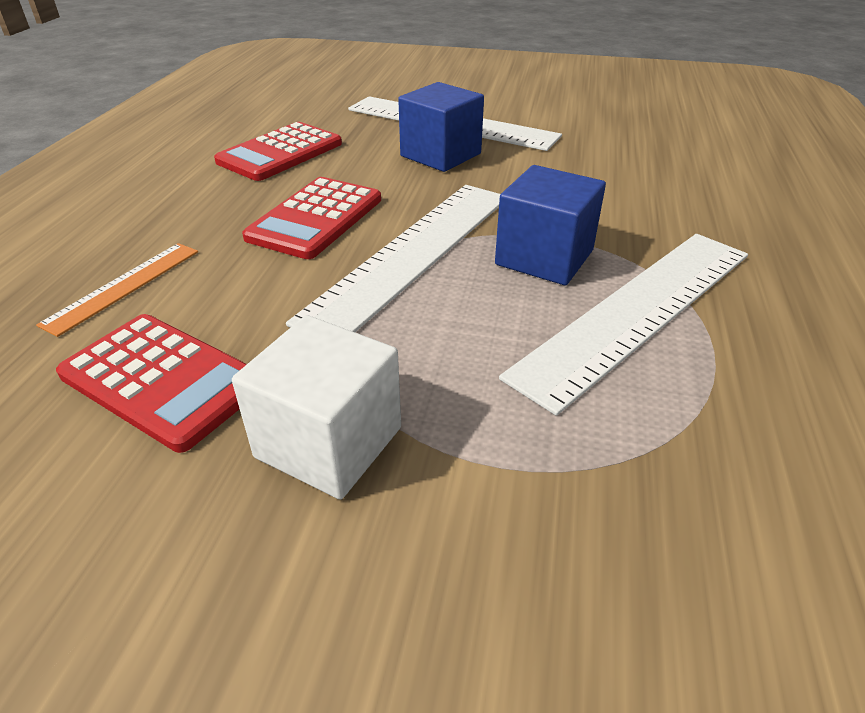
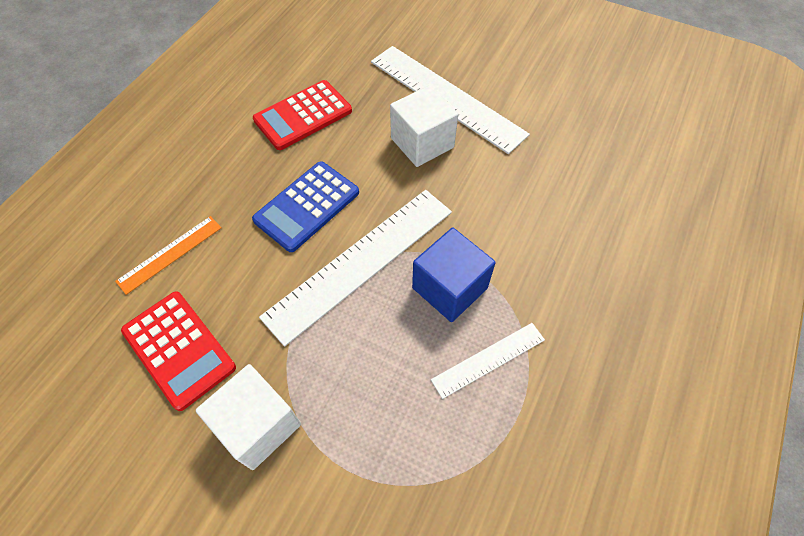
camera: 15 degrees right, 20 degrees up
red calculator [242,177,381,259] -> blue calculator [252,161,359,252]
blue cube [398,82,484,172] -> white cube [390,85,458,167]
white ruler [499,234,748,416] -> white ruler [431,323,545,399], size x0.51

